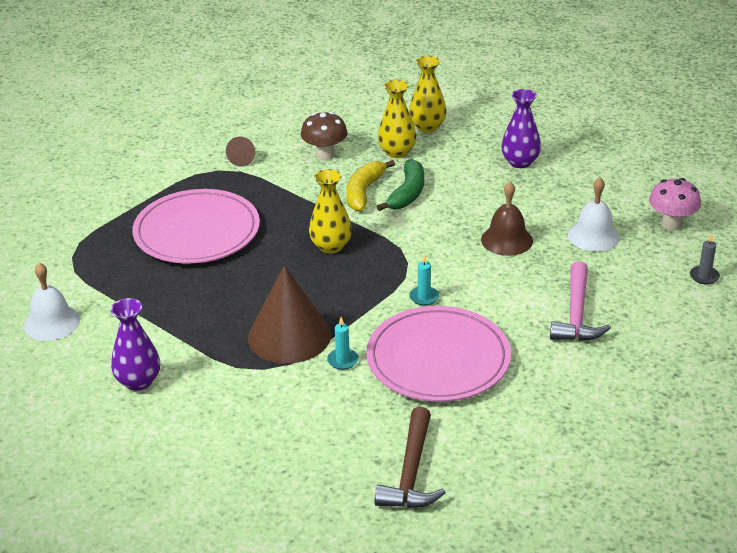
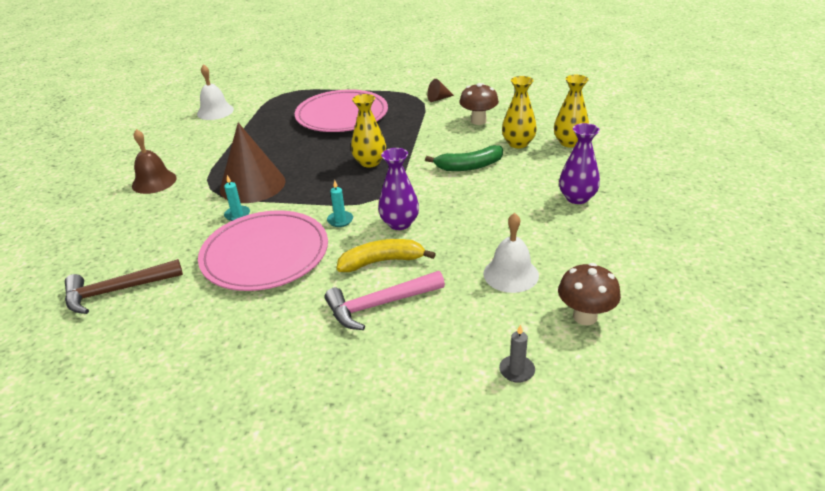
camera: 60 degrees right, 0 degrees up
purple vase [111,298,160,391] -> purple vase moved to [378,148,419,230]
yellow banana [346,160,395,211] -> yellow banana moved to [337,239,436,272]
brown bell [481,182,533,256] -> brown bell moved to [132,129,177,194]
pink mushroom [649,178,701,231] -> brown mushroom [558,263,621,325]

